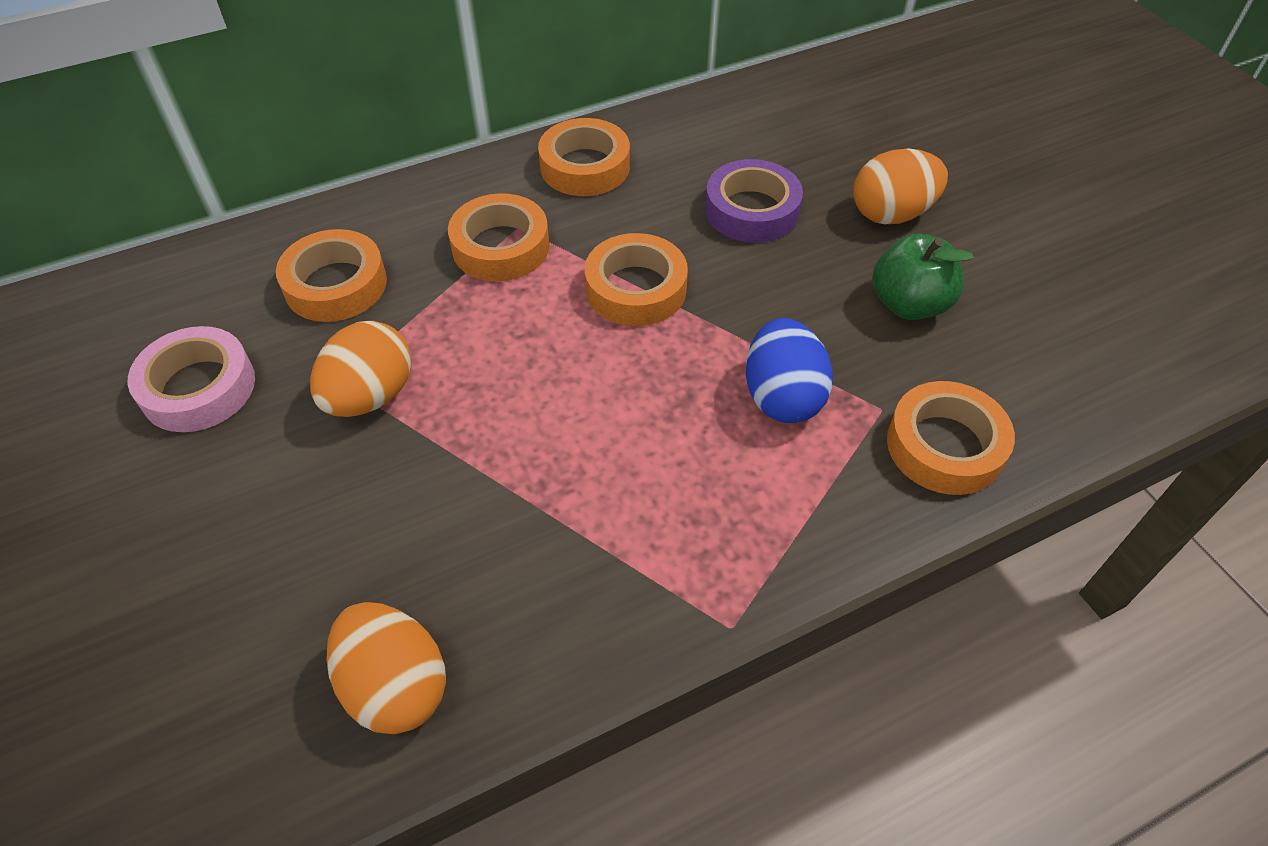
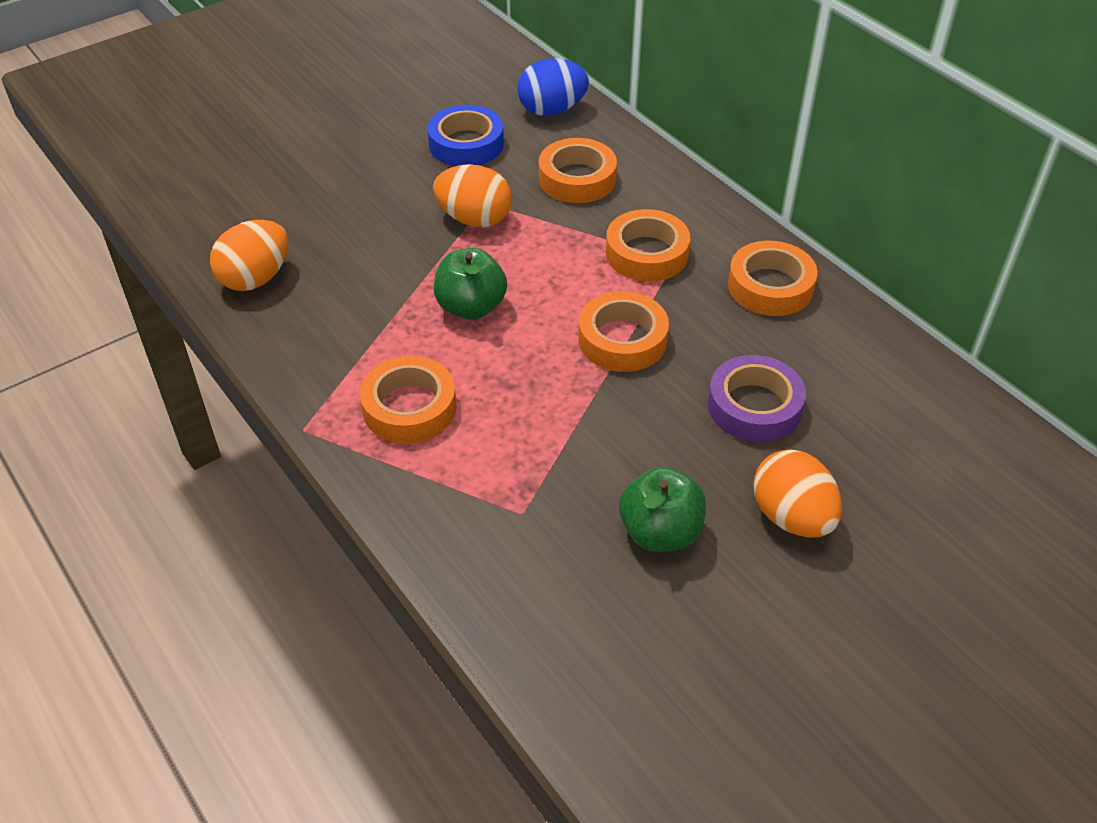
camera: 80 degrees right, 5 degrees down
pink tape [128,326,255,432] -> blue tape [427,105,504,166]
blue egg [746,318,833,423] -> blue egg moved to [517,58,589,116]
orange tape [887,381,1015,495] -> orange tape moved to [360,356,457,444]
none -> green apple [434,248,507,320]

